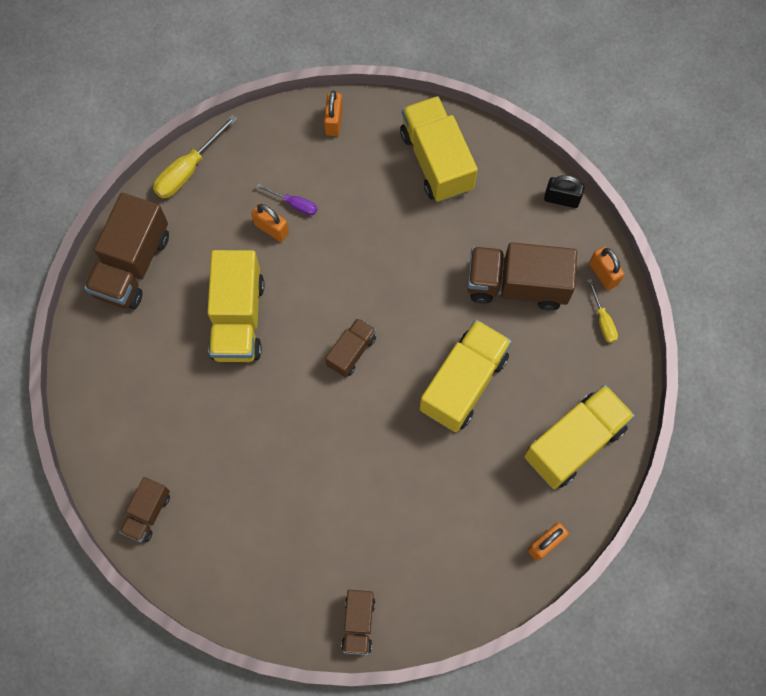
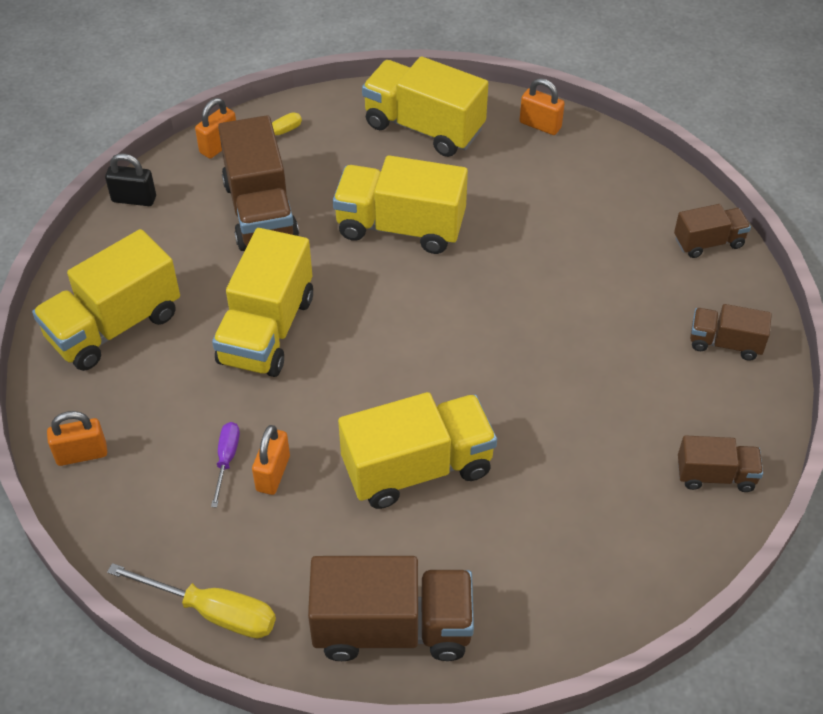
camera: 110 degrees left, 20 degrees down
brown truck [325,318,376,377] -> brown truck moved to [690,304,772,361]
black padlock [544,175,585,208] -> black padlock turned 75 degrees counterclockwise [105,153,156,206]
none -> yellow truck [212,228,313,377]

